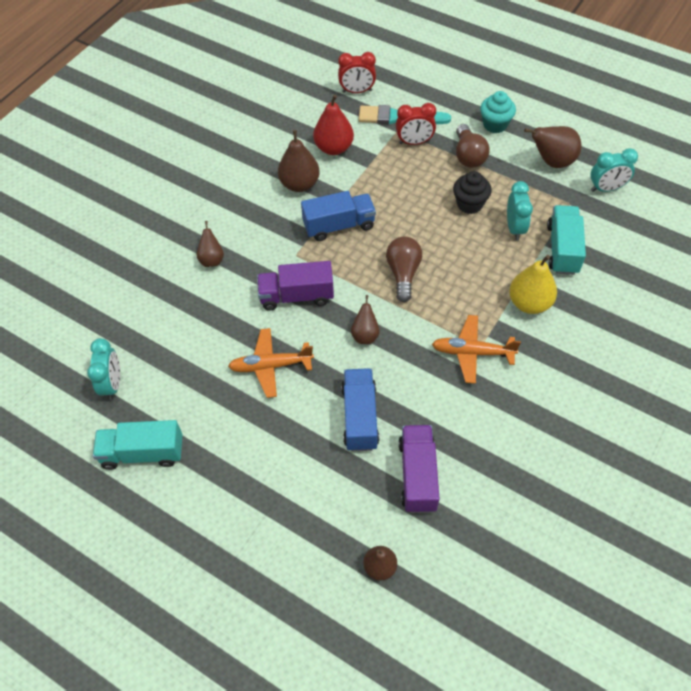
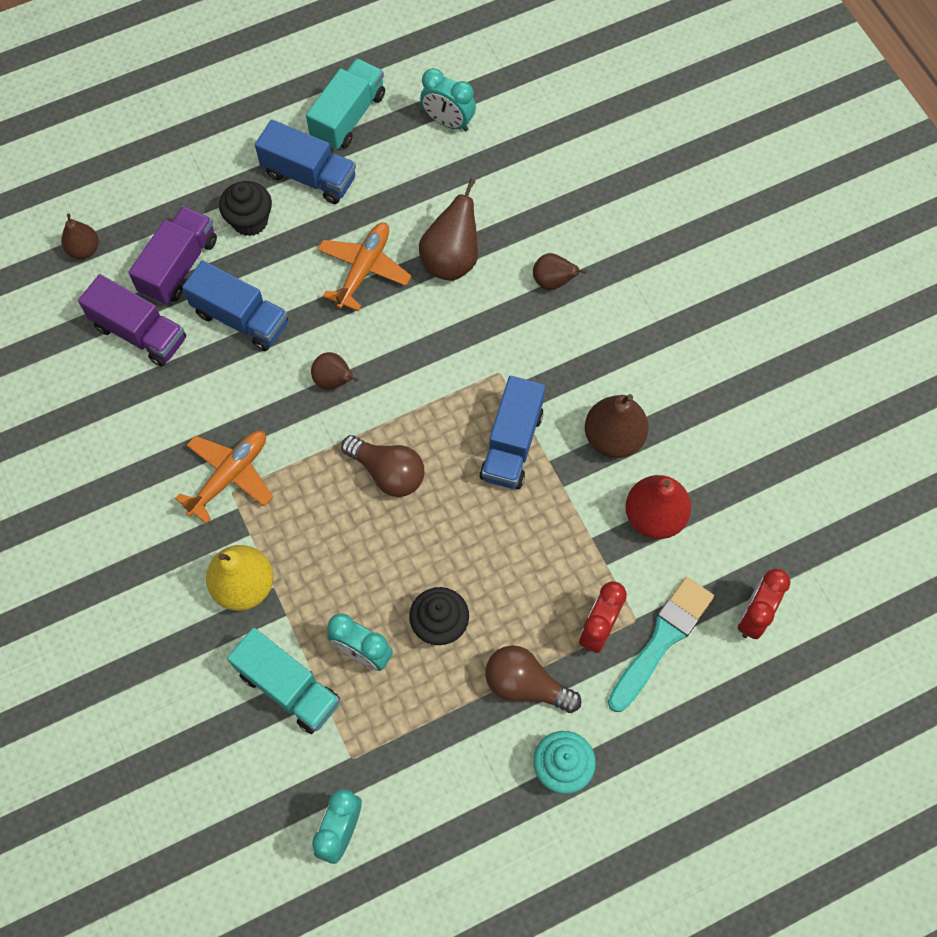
camera: 120 degrees right, 10 degrees up
purple truck [257,261,334,311] -> purple truck moved to [128,206,217,305]
brown pear [524,126,581,168] -> brown pear moved to [419,179,478,281]
none -> black cupcake [219,181,272,236]
none -> blue truck [255,119,356,204]

